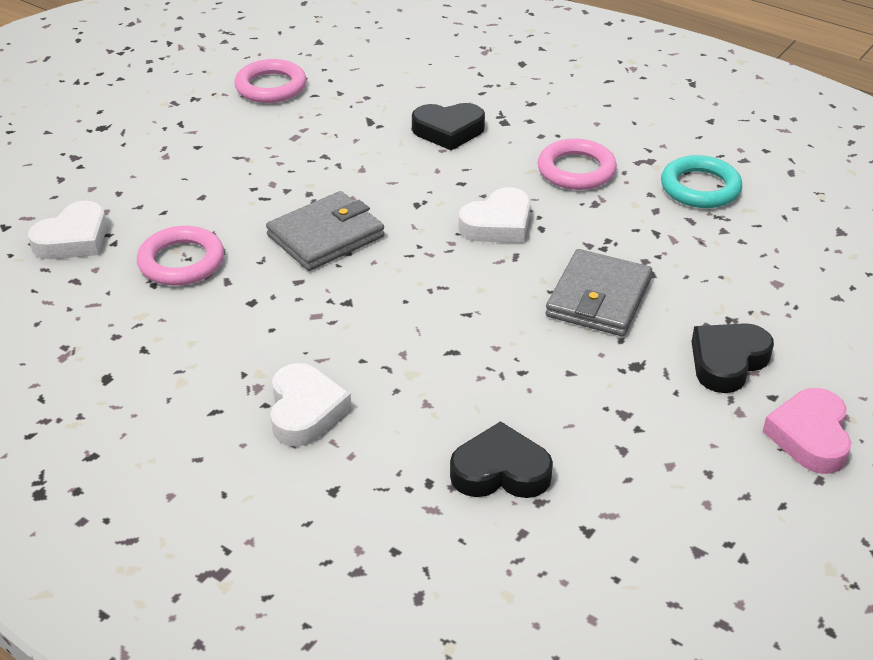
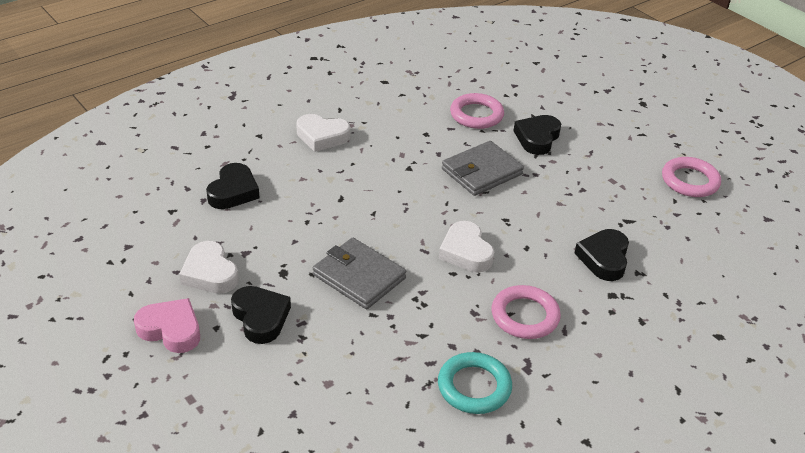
camera: 105 degrees right, 0 degrees up
white heart [28,201,107,259] -> white heart moved to [179,241,239,294]
grey wallet [266,191,385,271] -> grey wallet turned 75 degrees clockwise [442,141,524,196]
none -> black heart [514,115,561,155]

